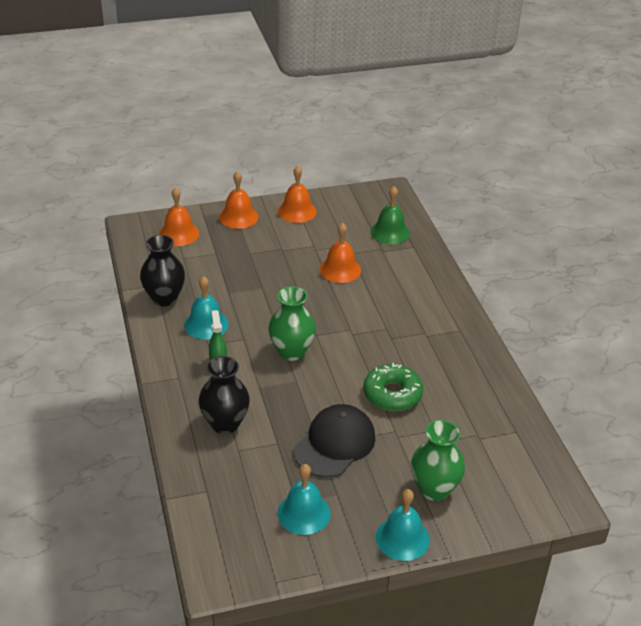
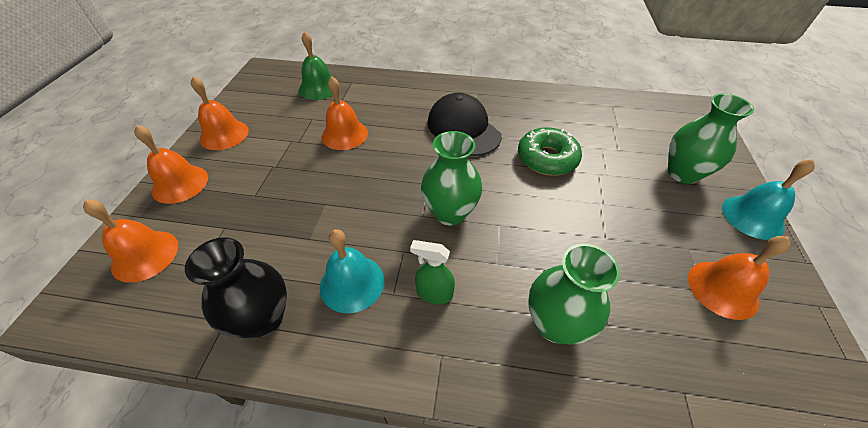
camera: 65 degrees left, 10 degrees up
black vase [198,356,250,434] -> green vase [528,244,620,344]
turquoise bell [277,464,331,535] -> orange bell [688,236,790,320]
black cap [294,404,376,477] -> black cap moved to [427,93,502,156]

